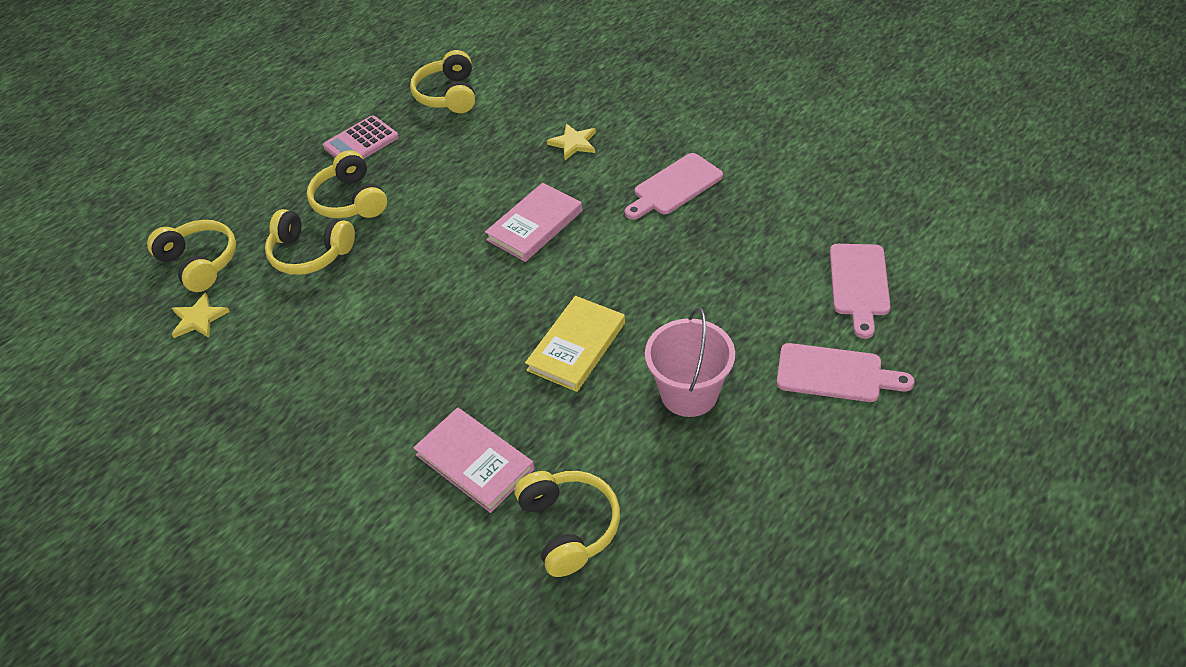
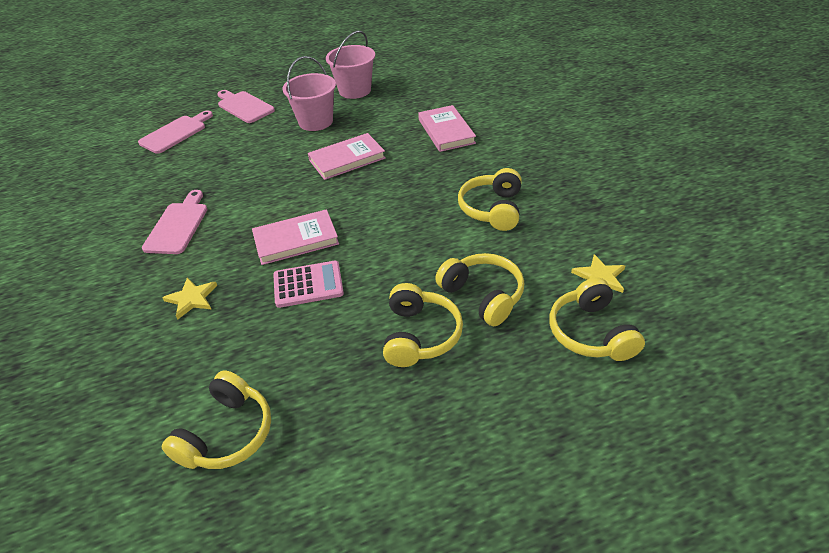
camera: 150 degrees left, 5 degrees down
pink calculator [323,115,399,159] -> pink calculator moved to [273,261,344,308]
yellow headphones [515,471,620,577] -> yellow headphones moved to [458,168,522,231]
yellow book [525,296,625,392] -> pink book [308,133,386,180]
pink cutting board [625,153,723,220] -> pink cutting board turned 75 degrees counterclockwise [142,190,208,254]
none -> pink bucket [326,31,375,99]

